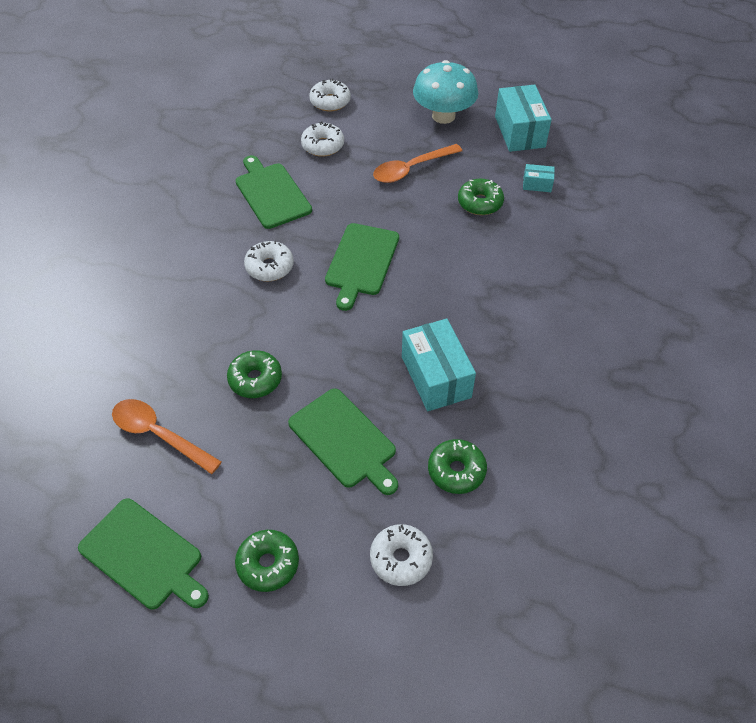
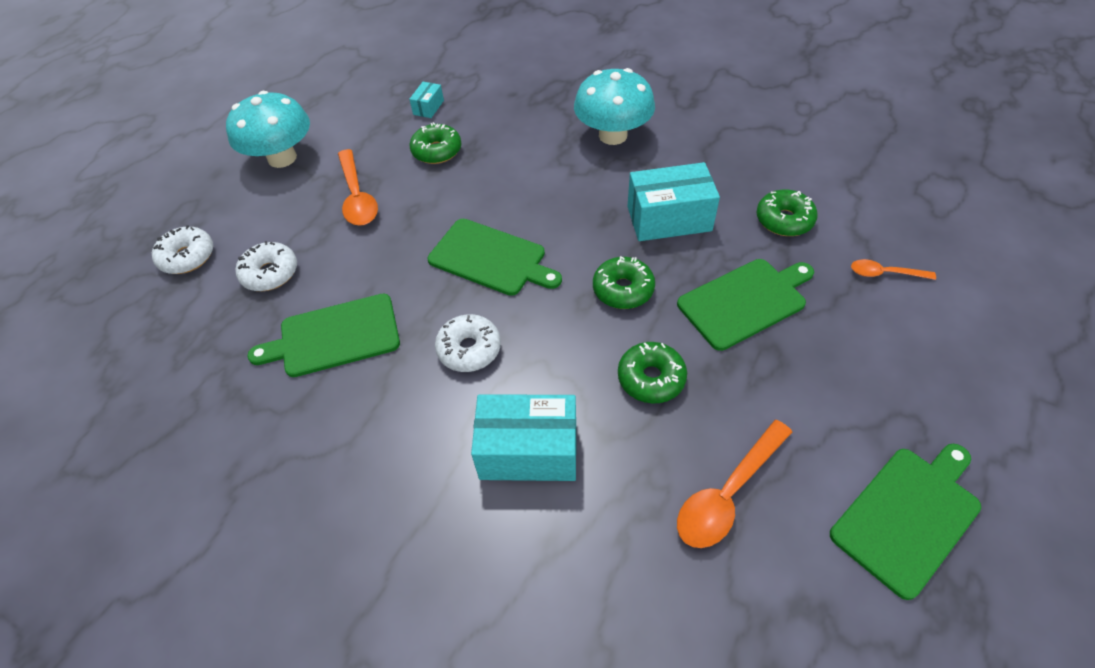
camera: 75 degrees left, 0 degrees up
green donut [235,530,299,592] -> green donut moved to [593,256,655,309]
white donut [370,524,433,586] -> orange spoon [851,259,936,280]
turquoise box [495,85,552,152] -> turquoise box moved to [471,394,577,481]
none -> turquoise mushroom [574,68,655,145]

